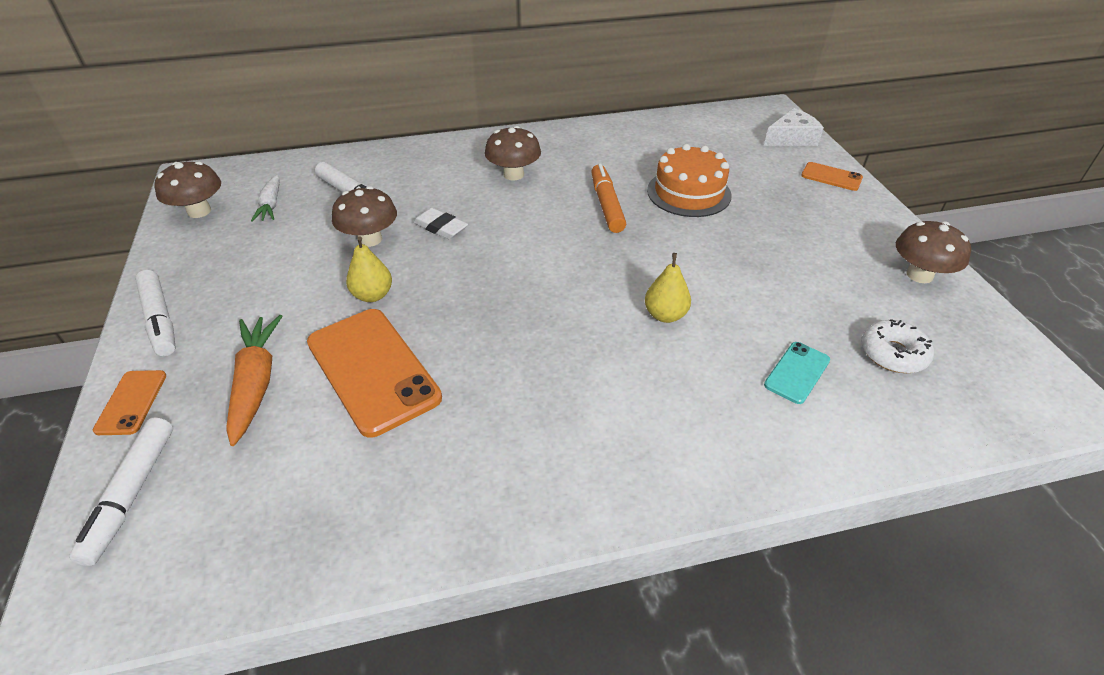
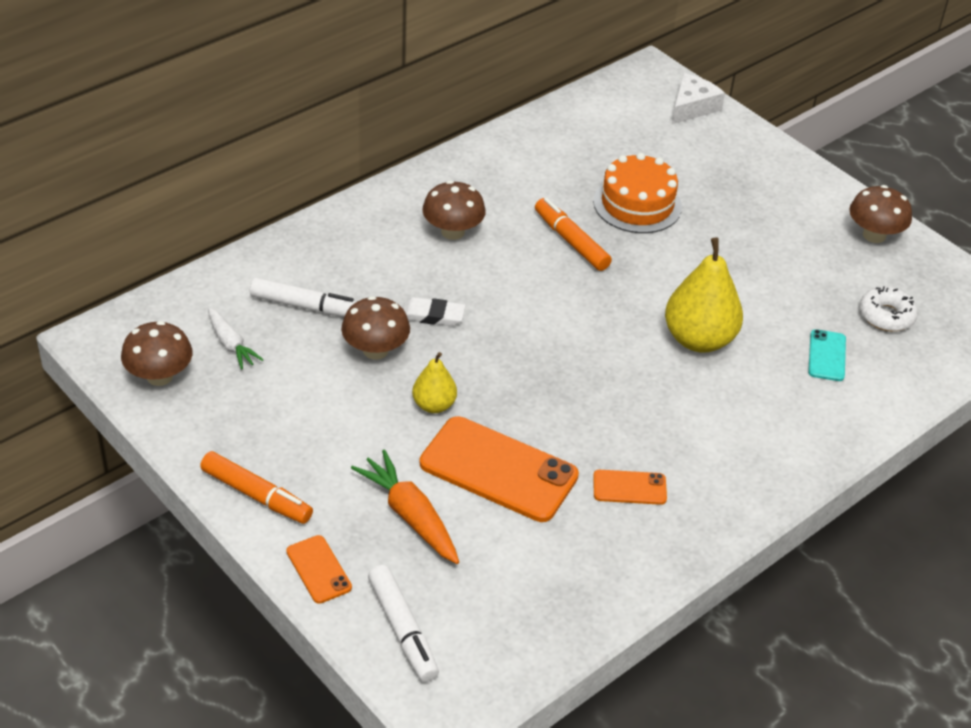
camera: 30 degrees left, 0 degrees up
white marker [135,270,176,356] -> orange marker [200,451,313,524]
yellow pear [645,253,691,323] -> yellow pear [665,238,743,353], size x1.81
orange phone [801,162,863,191] -> orange phone moved to [593,470,667,505]

